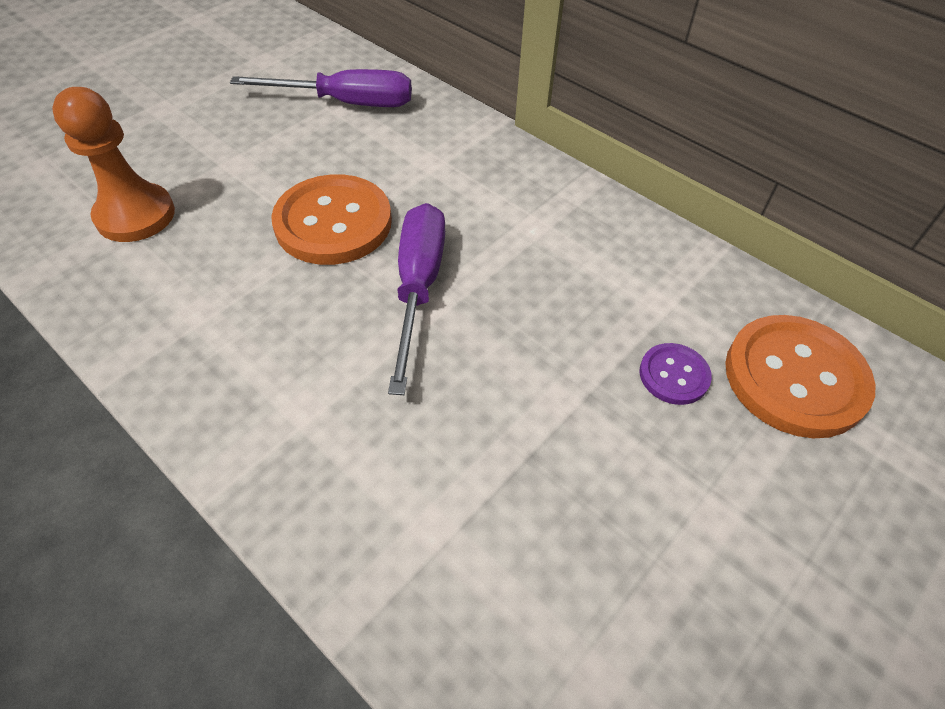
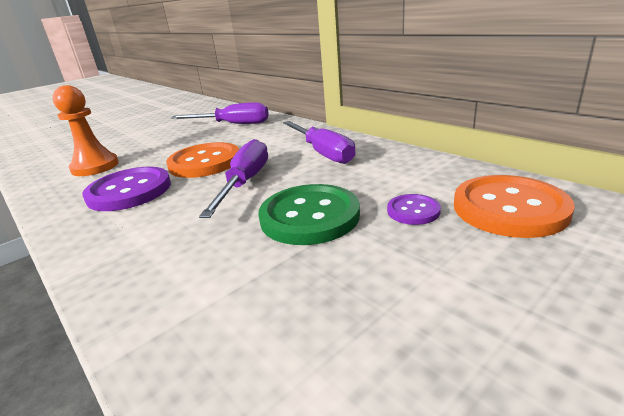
camera: 10 degrees right, 25 degrees down
none -> purple button [82,167,171,211]
none -> green button [258,184,360,245]
none -> purple screwdriver [283,121,355,164]

